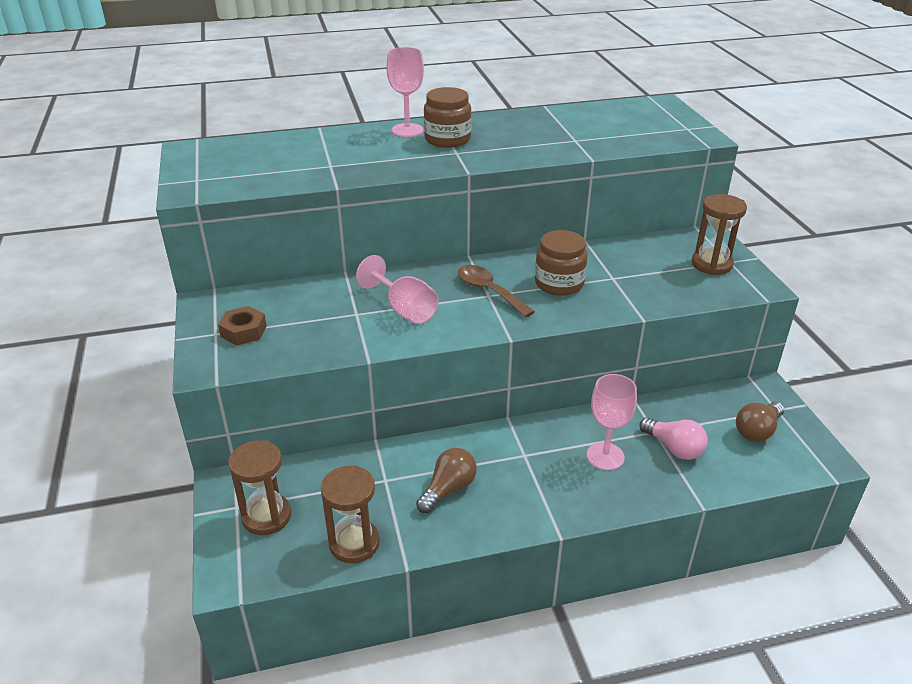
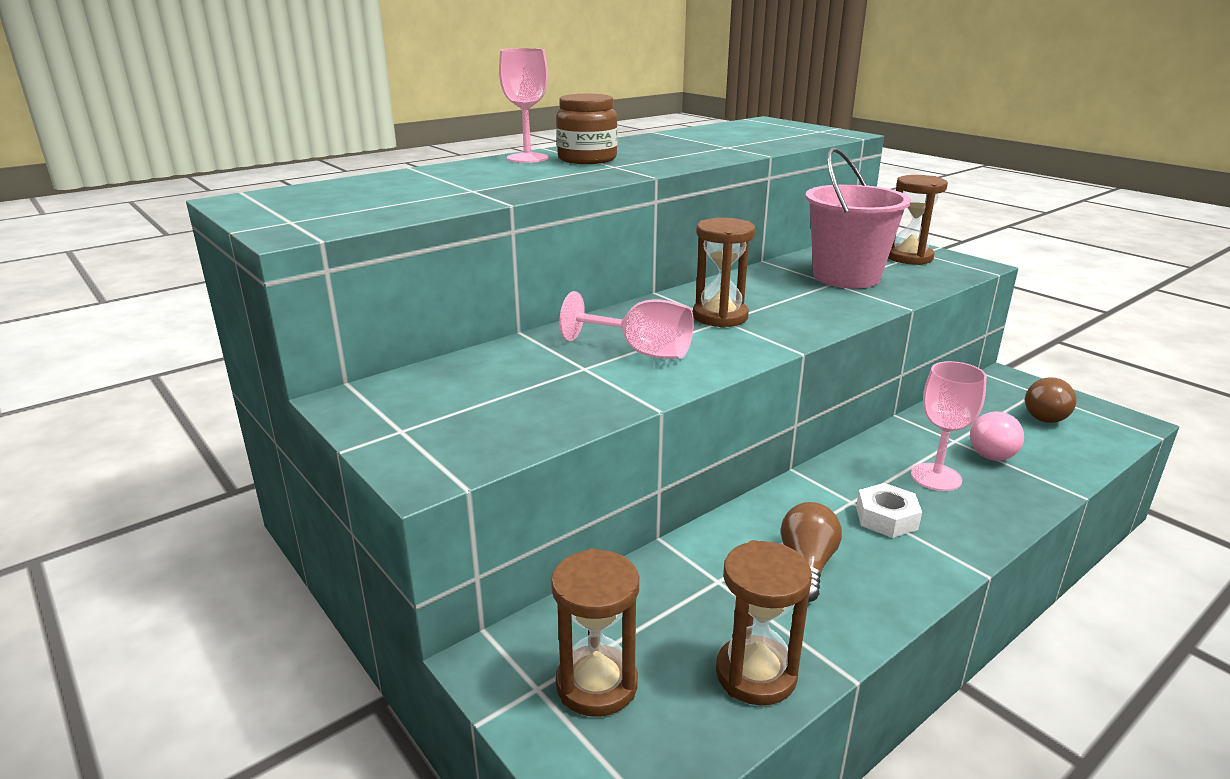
camera: 25 degrees left, 10 degrees down
brown nut [218,306,267,345] -> none
brown spoon [458,265,535,318] -> brown hourglass [693,218,755,328]
brown jar [535,230,588,296] -> none
pink light bulb [639,417,708,460] -> pink light bulb turned 90 degrees clockwise [970,411,1024,461]
none -> pink bucket [805,147,911,288]
none -> white nut [856,483,922,538]

